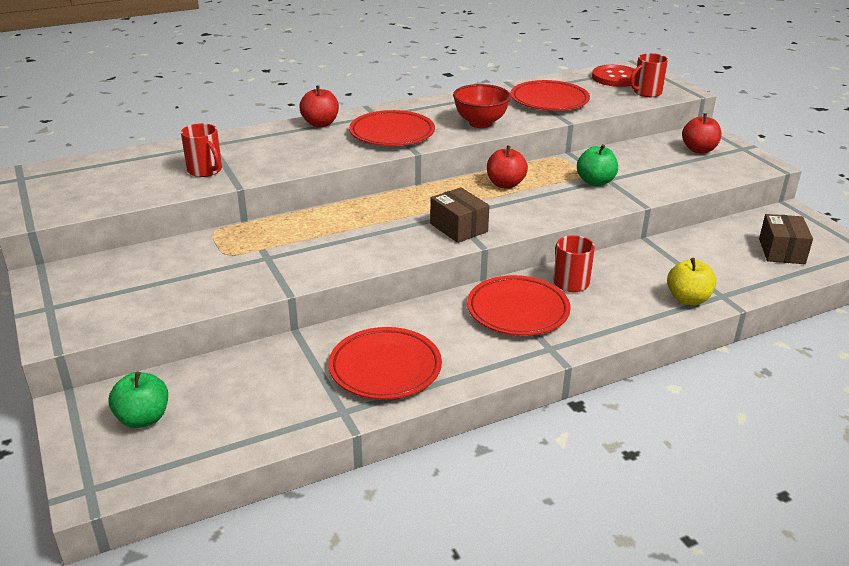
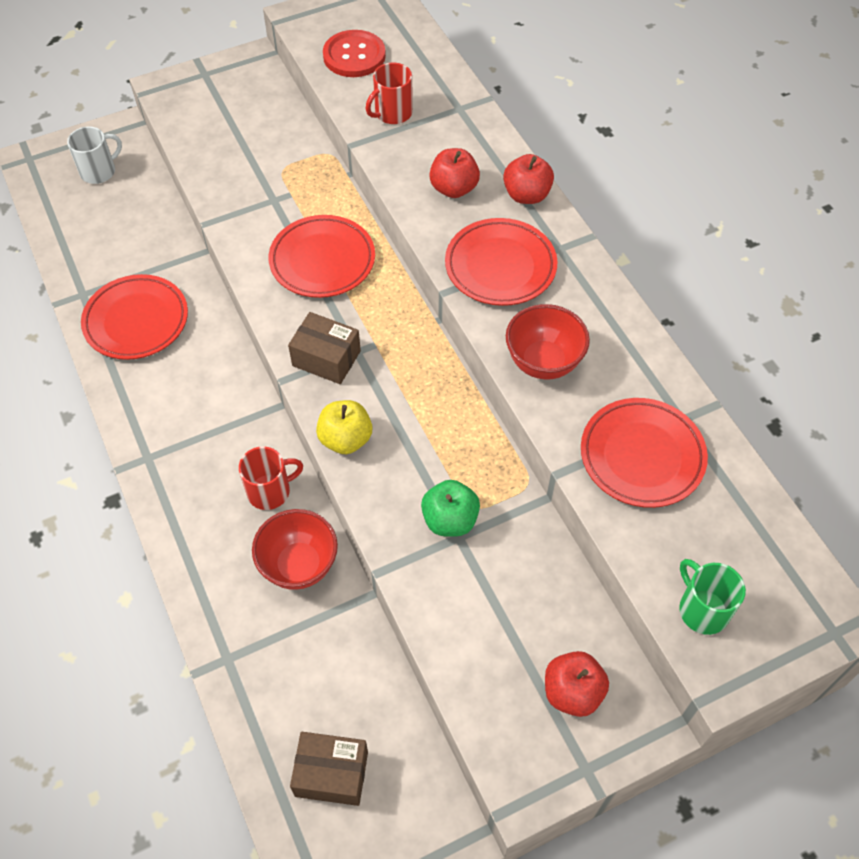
camera: 90 degrees right, 25 degrees up
green apple [109,372,168,428] -> white mug [67,126,122,184]
brown box [430,187,490,243] -> brown box turned 60 degrees clockwise [288,312,361,384]
red plate [467,275,571,336] -> red plate moved to [269,215,375,298]
red apple [487,145,528,189] -> red apple moved to [429,148,480,198]
red button [592,65,636,87] -> red button moved to [323,30,386,77]
red mug [630,53,668,97] -> green mug [679,559,746,635]
yellow apple [667,258,716,305] -> yellow apple moved to [316,400,372,454]
none -> red bowl [252,509,338,590]

